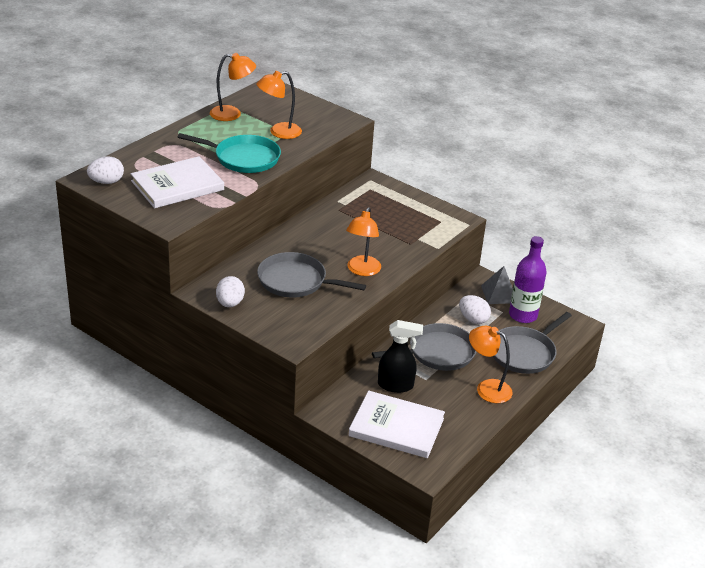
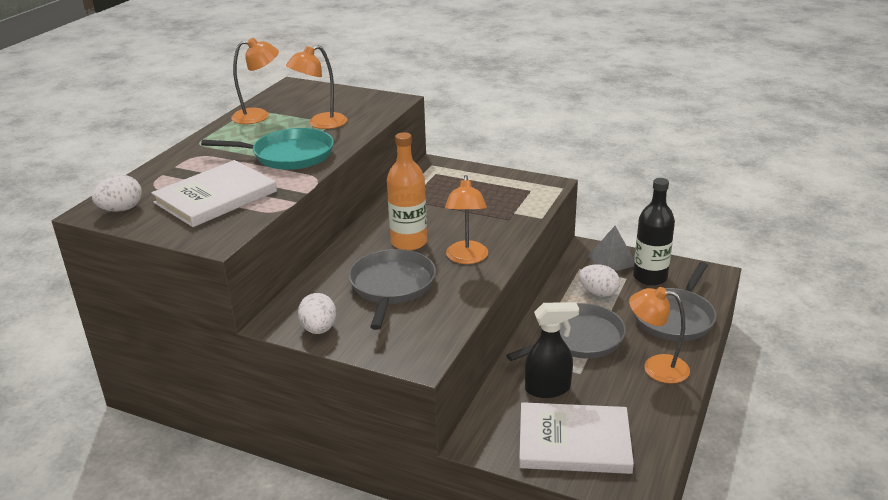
camera: 10 degrees left, 5 degrees down
grey pan [257,252,366,298] -> grey pan turned 90 degrees clockwise [349,249,436,330]
purple bottle [509,236,547,323] -> black bottle [633,178,675,286]
none -> orange bottle [387,132,427,251]

